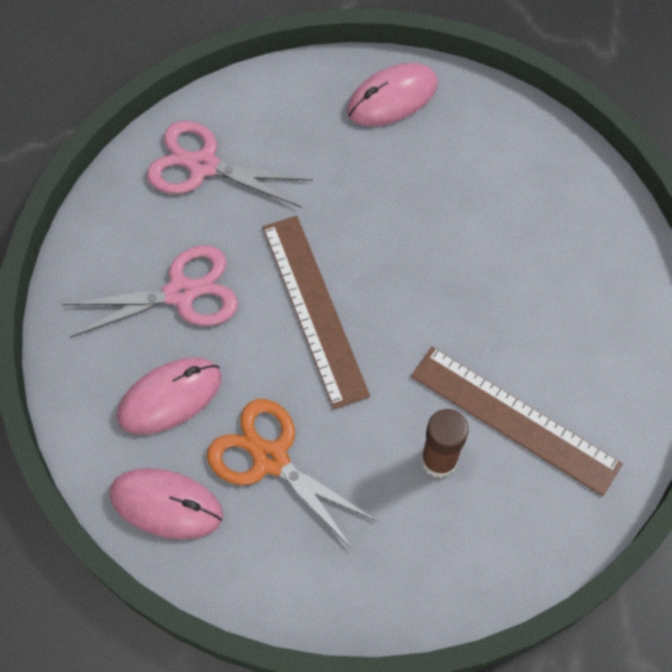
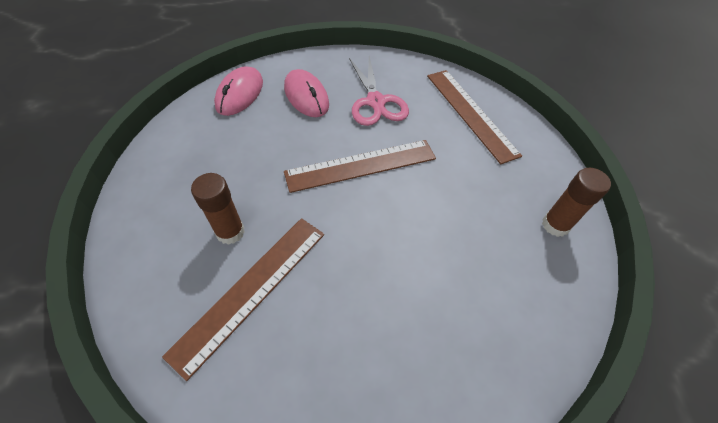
camera: 90 degrees right, 10 degrees down
pink scissors [147,121,313,208] -> brown ruler [427,70,522,164]
orange scissors [207,399,378,551] -> none
pink mouse [347,63,438,126] -> brown glue stick [542,168,611,237]

